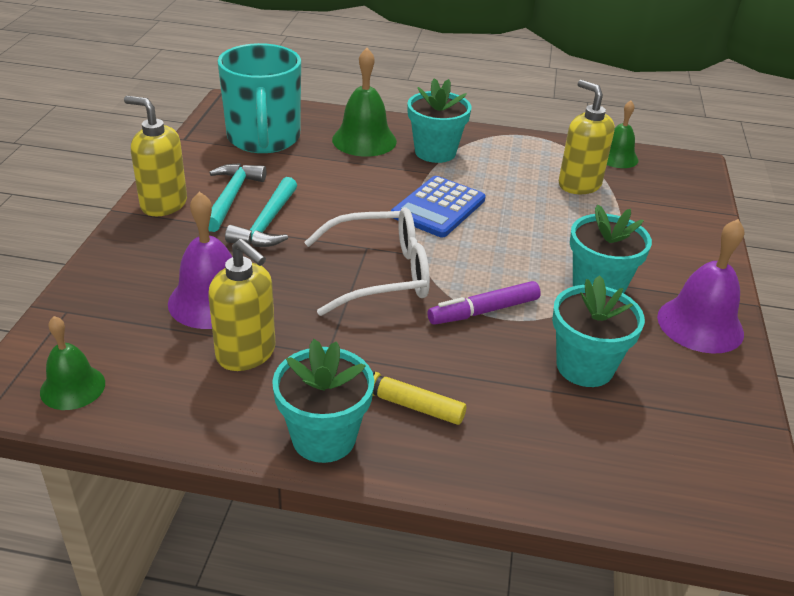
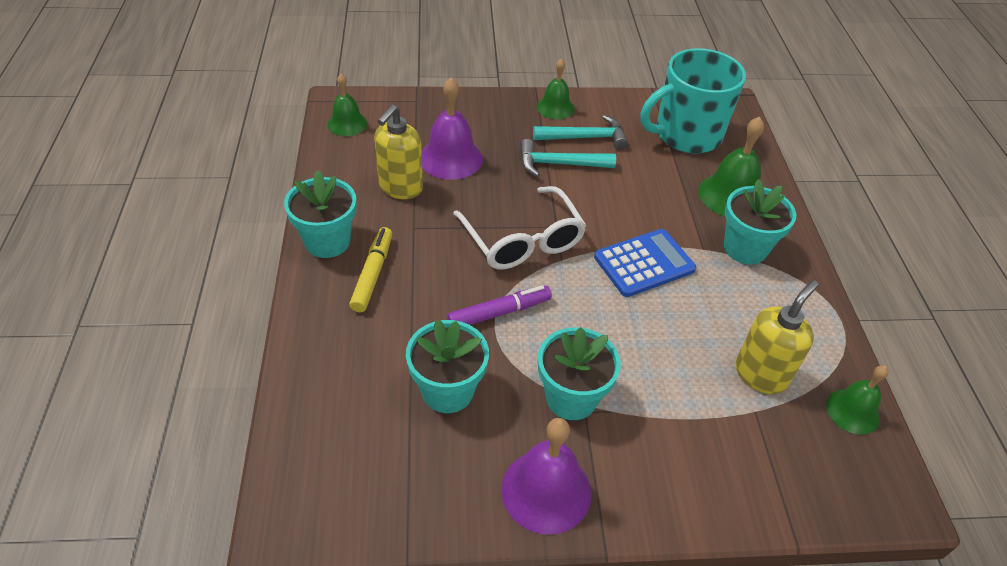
camera: 75 degrees right, 10 degrees up
yellow soap dispenser [124,96,187,216] -> green bell [537,59,574,119]
blue calculator [391,176,485,237] -> blue calculator turned 135 degrees clockwise [594,229,696,297]
purple marker [428,281,541,325] -> purple marker turned 105 degrees clockwise [447,285,552,325]

